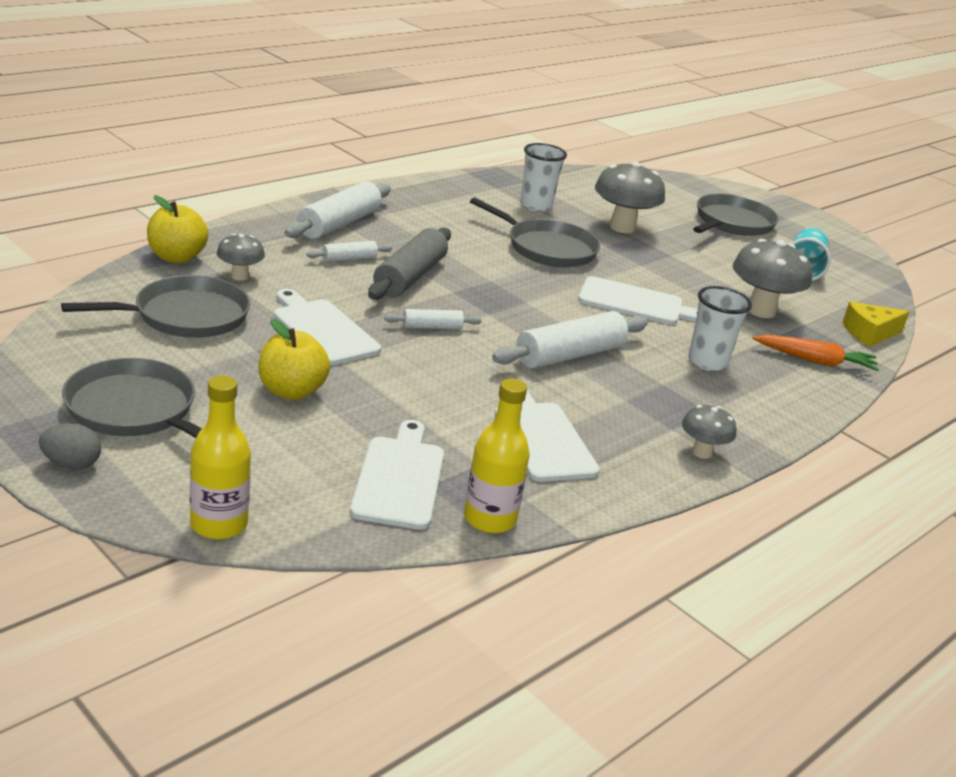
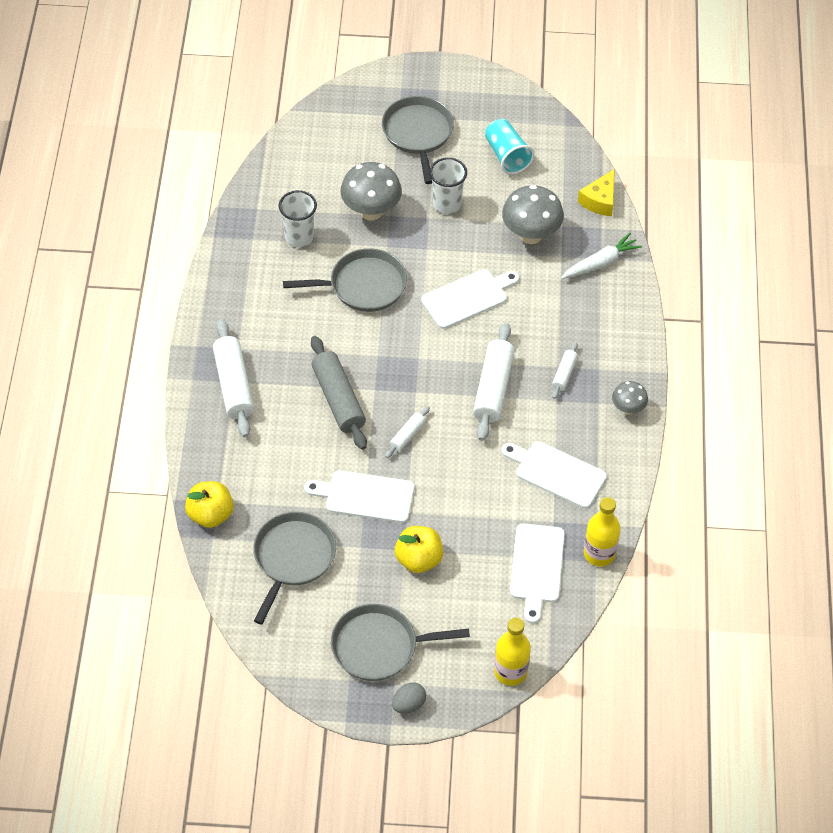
camera: 40 degrees left, 25 degrees up
grey mushroom [217,233,265,281] -> none
white rolling pin [307,241,392,262] -> white rolling pin moved to [552,342,578,399]
white cutting board [350,420,444,530] -> white cutting board turned 135 degrees counterclockwise [510,523,565,623]
white cup [688,286,752,371] -> white cup moved to [430,157,467,214]
orange carrot [753,335,879,371] -> white carrot [561,233,642,279]

